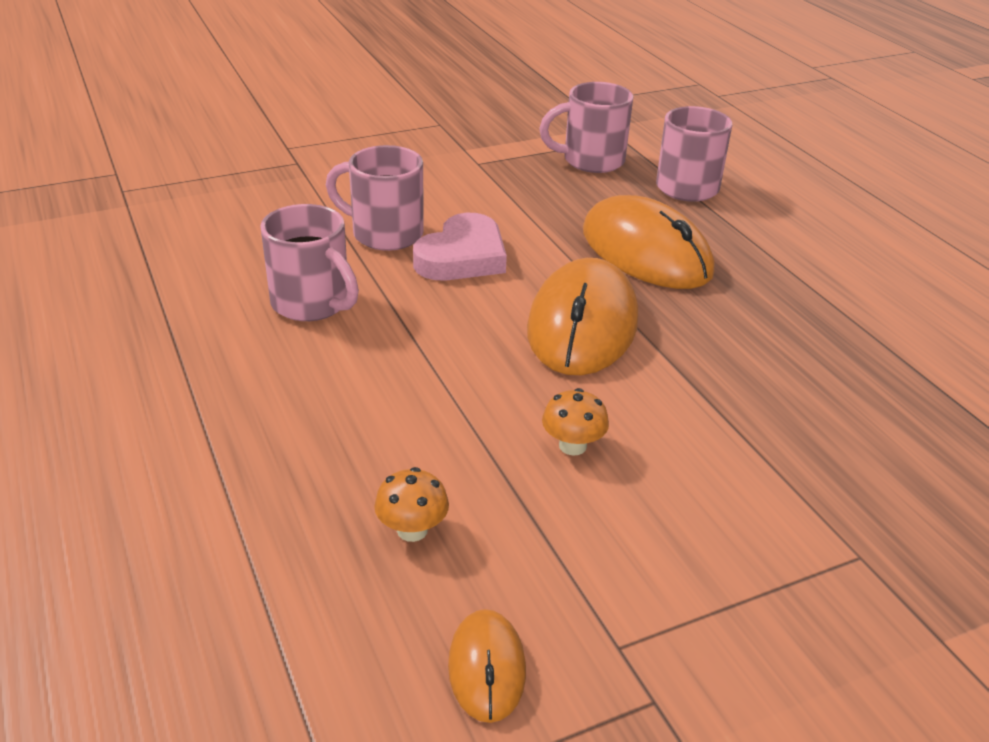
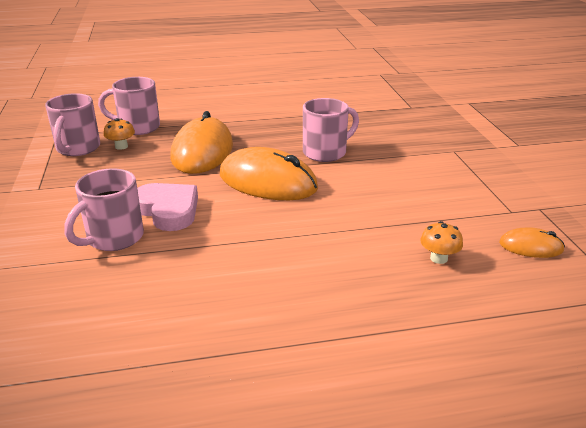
camera: 75 degrees left, 5 degrees down
pink mug [260,204,359,321] -> pink mug moved to [303,98,359,162]
orange mushroom [542,388,609,455] -> orange mushroom moved to [103,118,135,150]
orange mouse [583,195,715,289] -> orange mouse turned 60 degrees counterclockwise [170,111,233,174]

